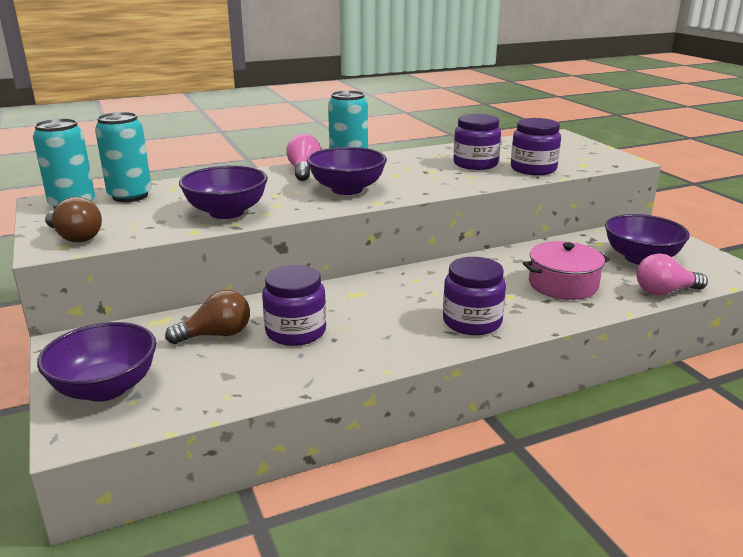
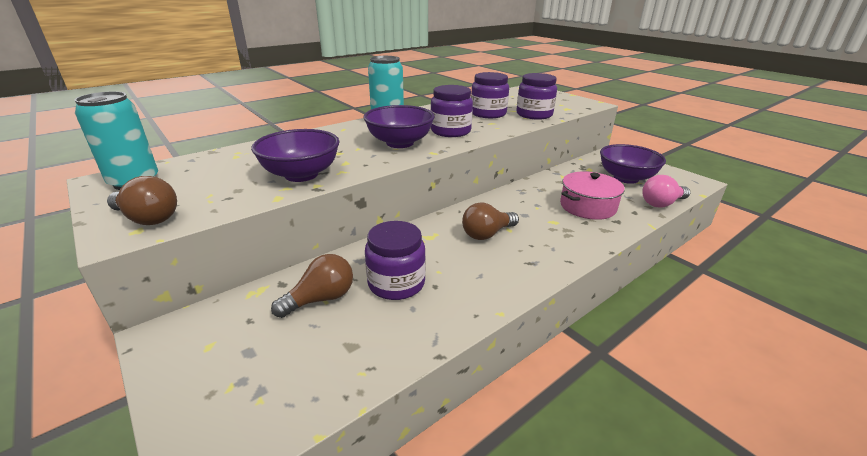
camera: 15 degrees left, 5 degrees up
purple bowl [37,322,156,401] -> none
turquoise can [95,112,152,202] -> none
pink light bulb [286,134,321,181] -> none
purple jar [443,257,506,335] -> purple jar moved to [431,85,473,137]
none -> brown light bulb [462,202,519,240]

